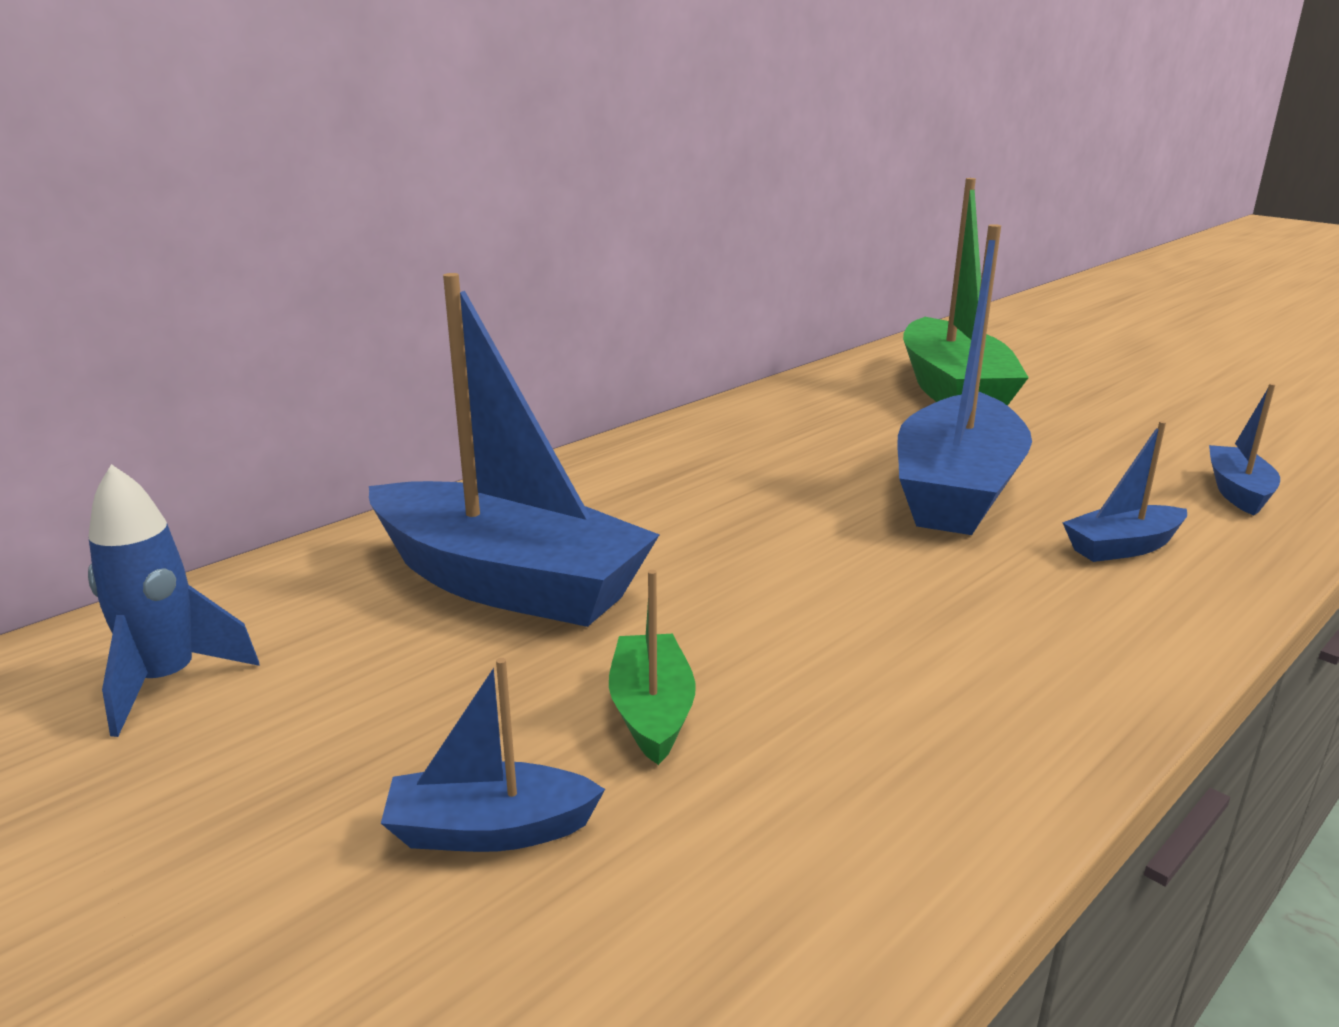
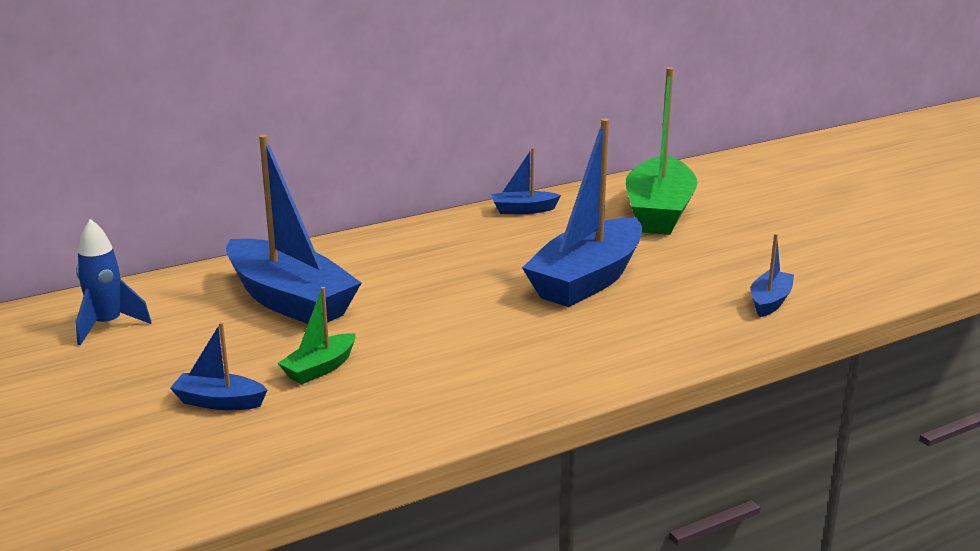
camera: 15 degrees right, 0 degrees up
green boat [609,570,696,765] -> green boat turned 150 degrees counterclockwise [278,287,355,384]
blue boat [1062,421,1187,562] -> blue boat moved to [491,148,561,214]

